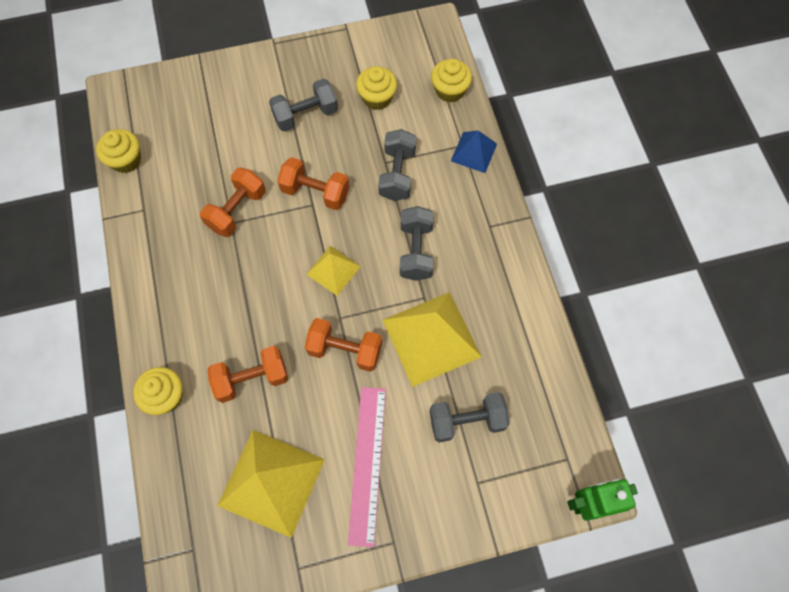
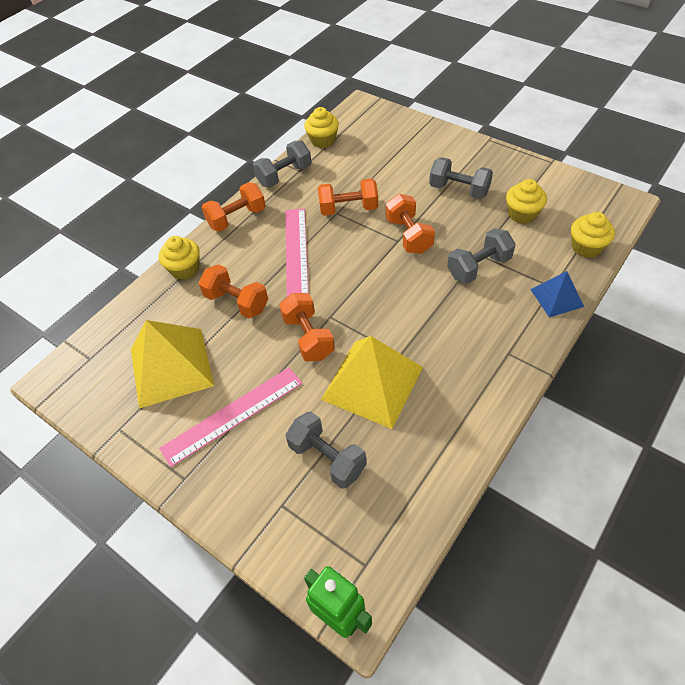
camera: 55 degrees right, 15 degrees down
yellow pyramid [306,246,361,296] -> none
grey dumbbell [400,206,434,281] -> grey dumbbell moved to [253,140,312,187]
none -> orange dumbbell [201,182,266,232]
none -> pink ruler [285,208,309,297]

